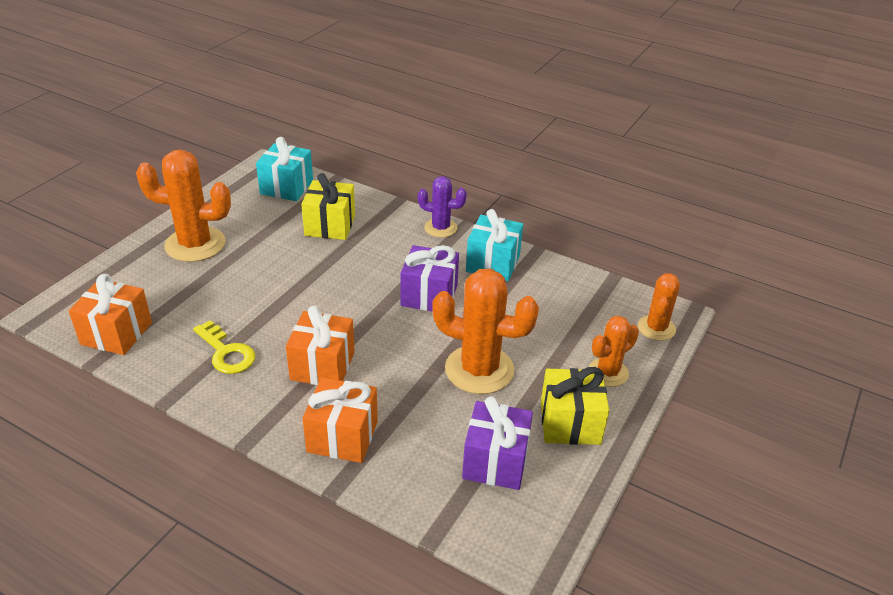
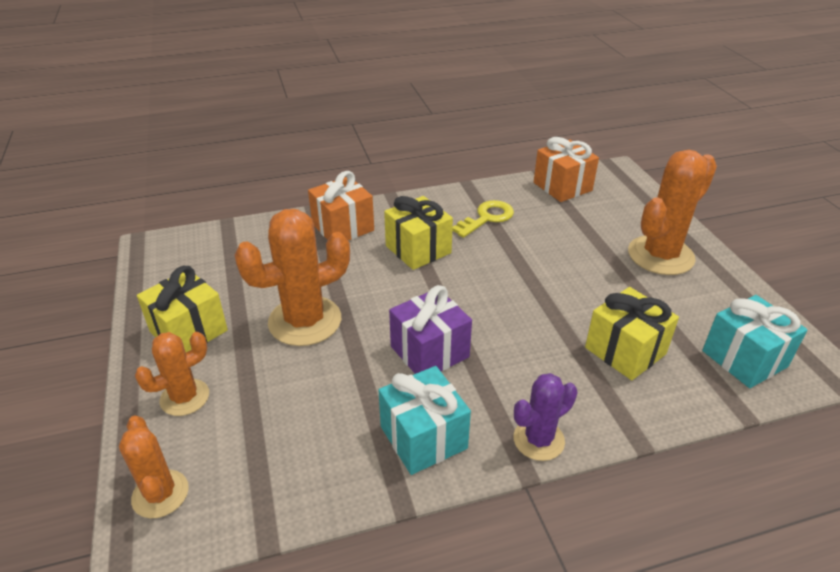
camera: 135 degrees right, 0 degrees up
yellow key [193,320,255,374] -> yellow key turned 135 degrees clockwise [452,200,514,238]
orange gift [286,305,355,385] -> yellow gift [384,196,453,270]
purple gift [462,396,533,490] -> none
orange cactus [589,316,639,387] -> orange cactus turned 45 degrees clockwise [135,332,209,416]

